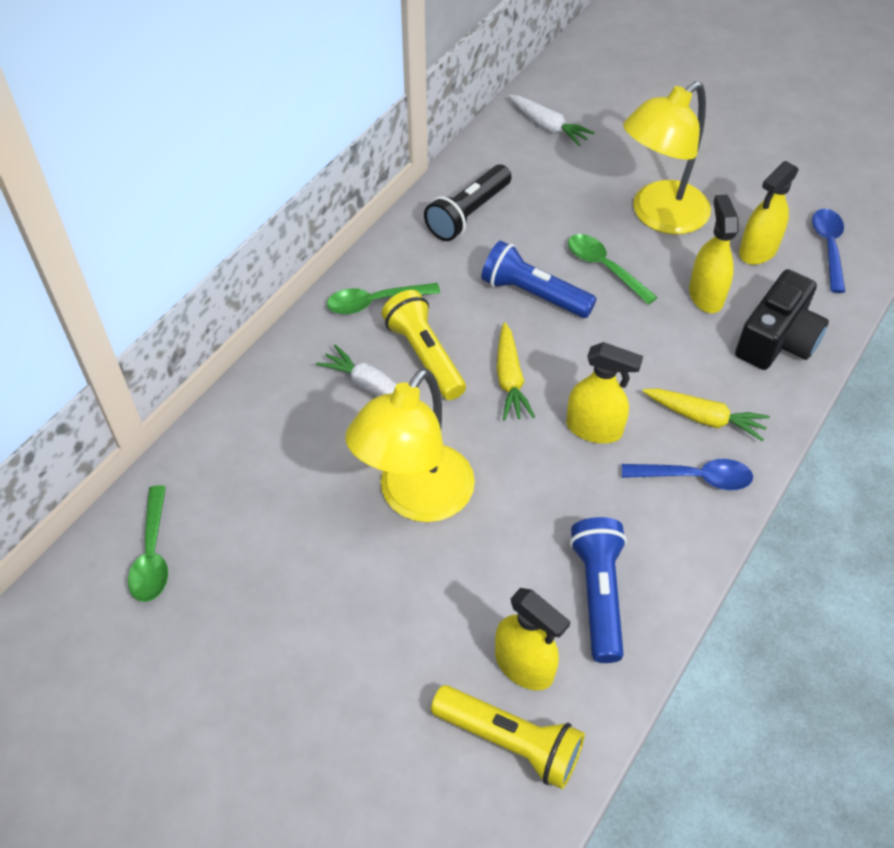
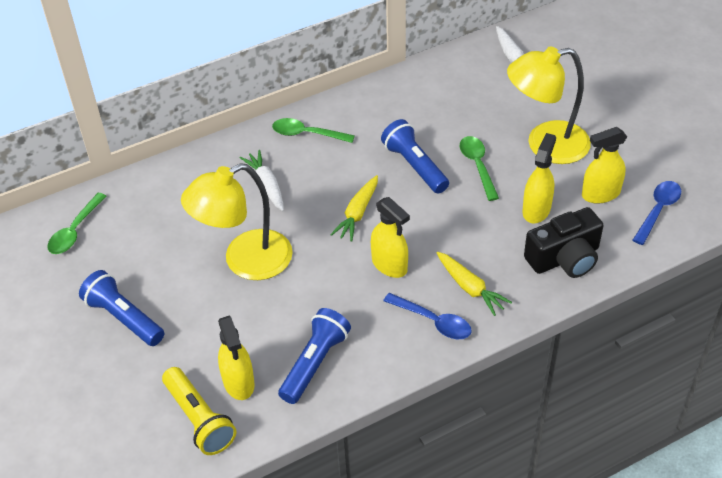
camera: 30 degrees right, 5 degrees down
yellow flashlight [382,290,466,400] -> none
black flashlight [424,165,511,241] -> none
none -> blue flashlight [79,270,164,346]

